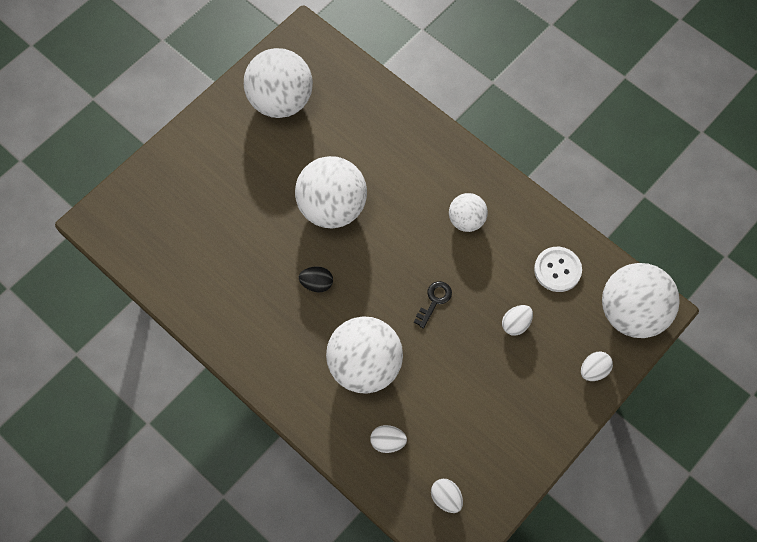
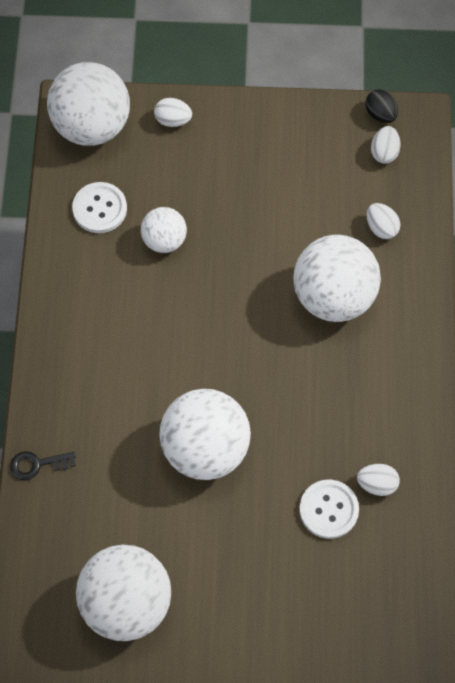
camera: 130 degrees left, 0 degrees up
black egg [299,266,333,293] -> black egg moved to [365,89,398,123]
black key [414,281,452,329] -> black key moved to [10,451,76,480]
white ball [449,193,488,232] -> white ball moved to [141,207,187,253]
white egg [502,305,533,336] -> white egg moved to [357,464,400,496]
none -> white button [299,480,359,539]

